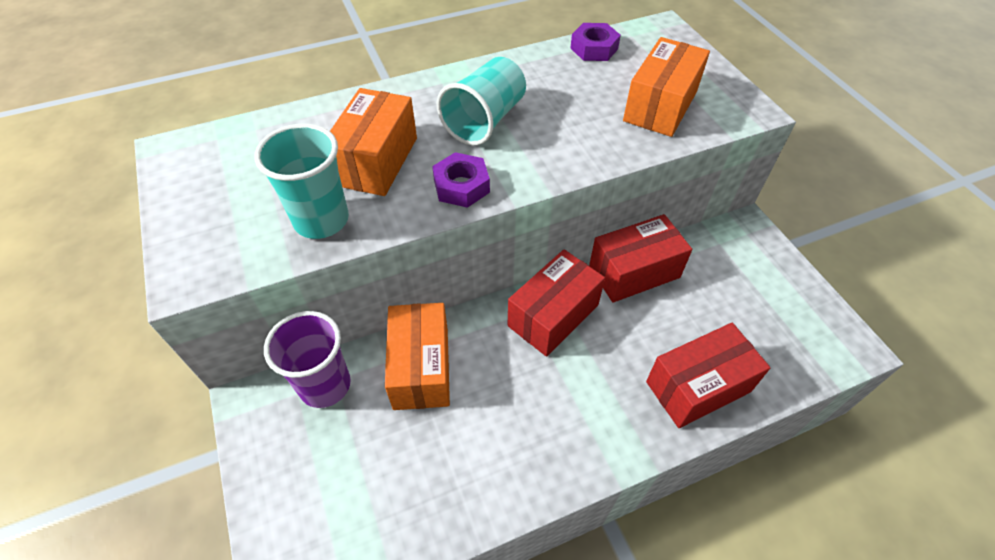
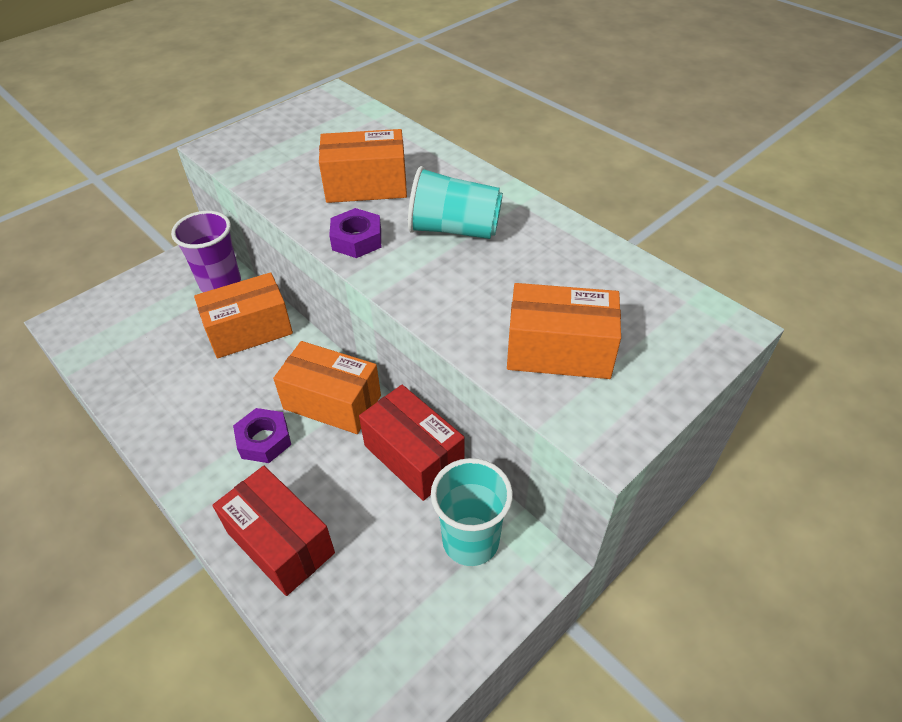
camera: 70 degrees right, 5 degrees down
turquoise cup [254,123,349,239] -> turquoise cup moved to [431,458,513,566]
red box [508,249,605,357] -> orange box [273,341,381,434]
purple nut [570,23,621,61] -> purple nut moved to [233,408,291,463]

